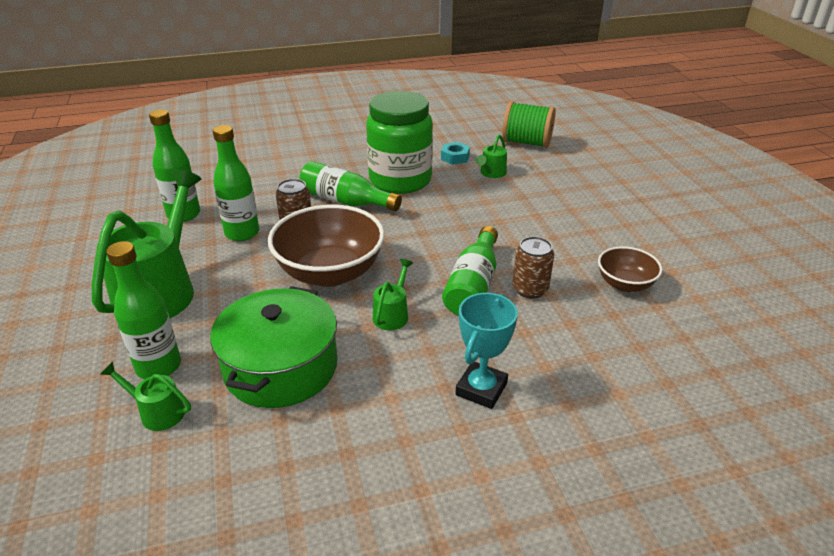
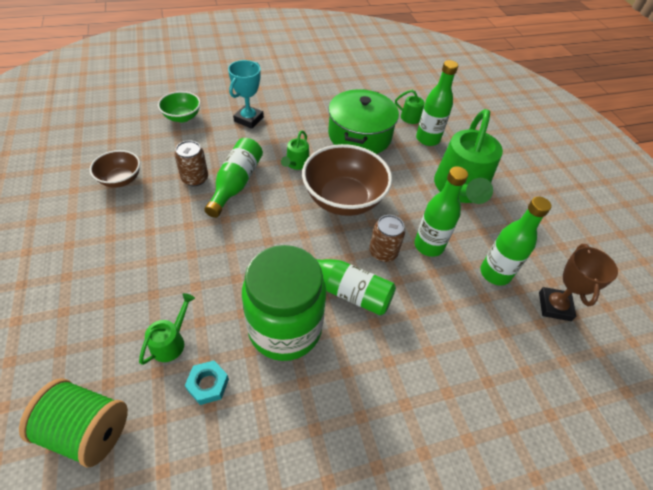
camera: 175 degrees right, 15 degrees up
none -> green bowl [158,91,200,122]
none -> brown trophy [539,244,618,321]

